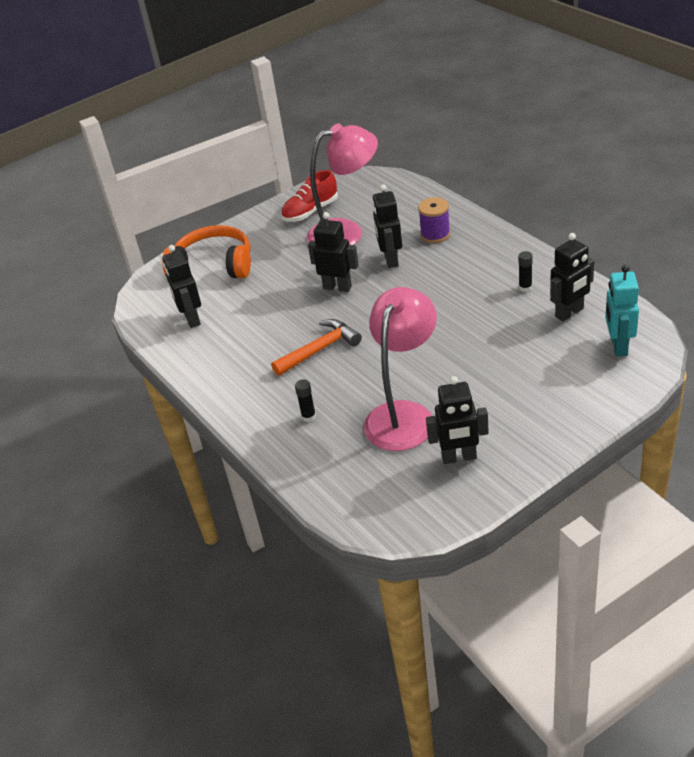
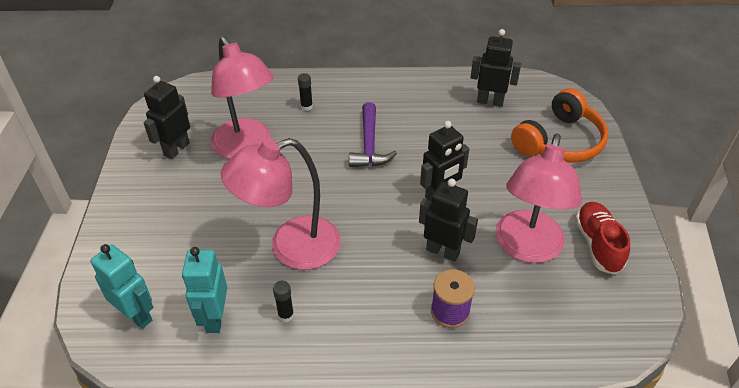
camera: 120 degrees right, 5 degrees up
orange hammer [271,319,362,376] -> purple hammer [349,102,397,167]
black robot [550,233,594,321] -> turquoise robot [182,247,227,333]
none -> pink lamp [221,138,341,270]

